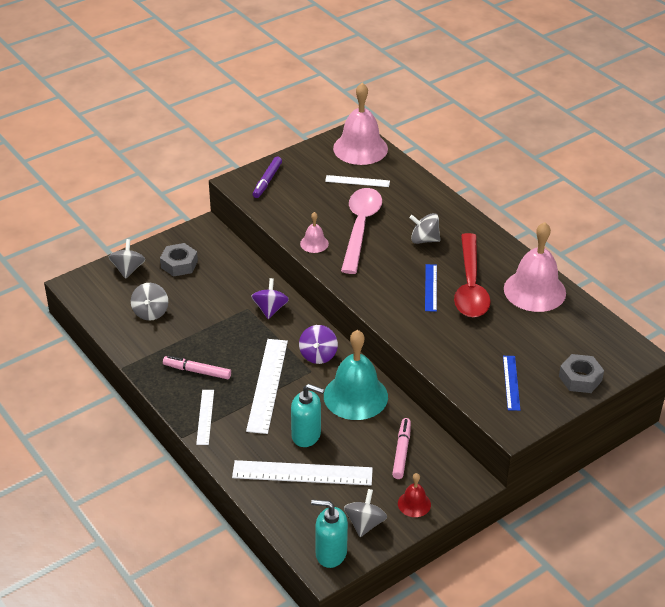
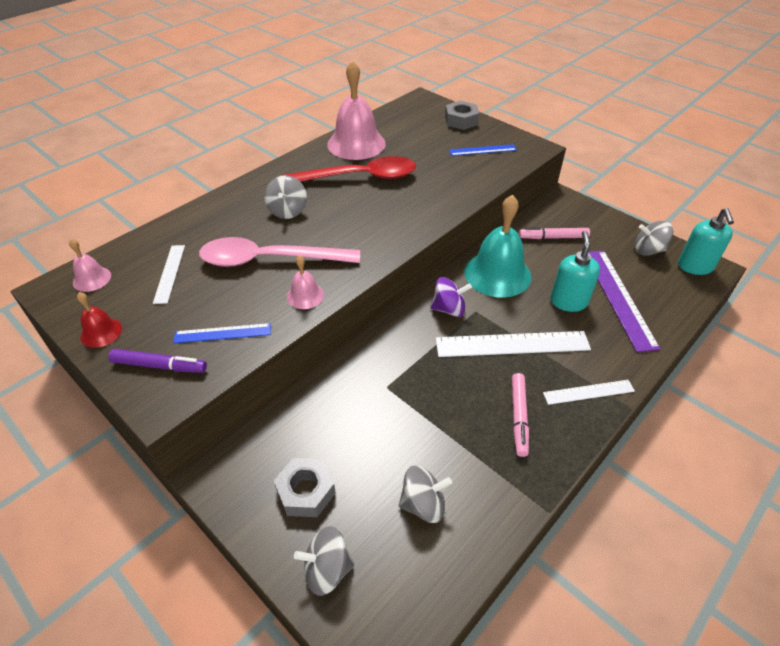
camera: 100 degrees left, 5 degrees up
white ruler [232,460,373,485] -> purple ruler [588,251,660,352]
purple spinning top [251,278,289,319] -> none
pink bell [333,83,388,165] -> pink bell [69,239,111,292], size x0.48
red bell [398,473,431,517] -> red bell moved to [77,292,122,348]
blue ruler [425,264,437,312] -> blue ruler moved to [173,323,271,343]

